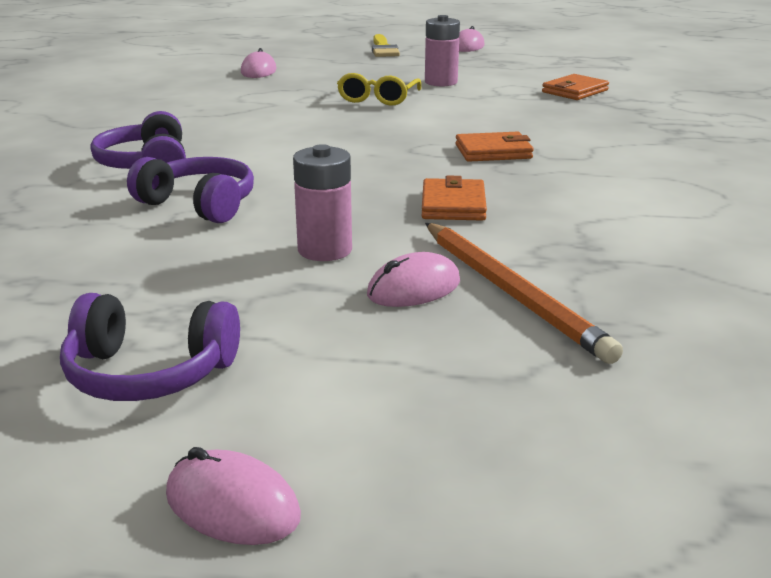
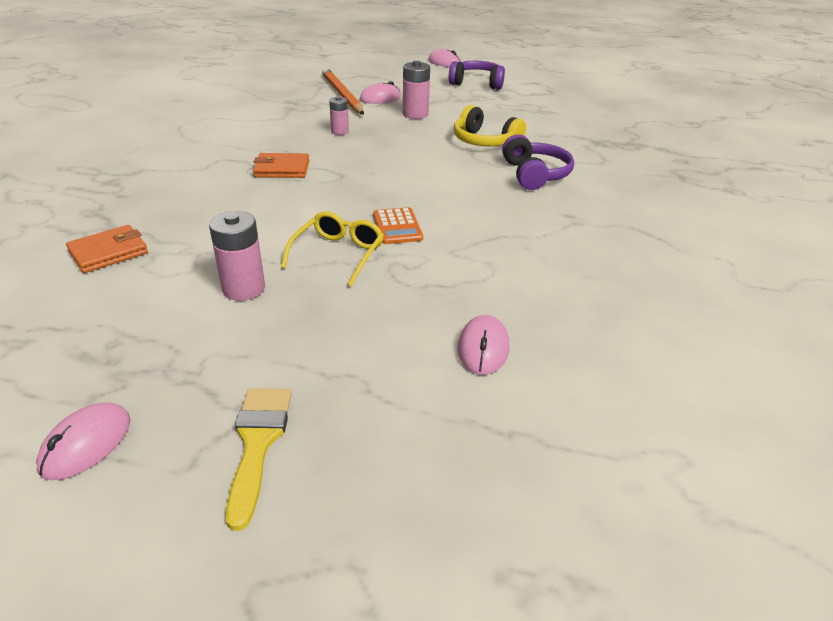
camera: 175 degrees left, 10 degrees up
purple headphones [127,157,254,223] -> yellow headphones [454,105,526,147]
orange wallet [422,175,487,221] -> pink battery [329,96,349,135]
none -> orange calculator [373,207,423,244]

